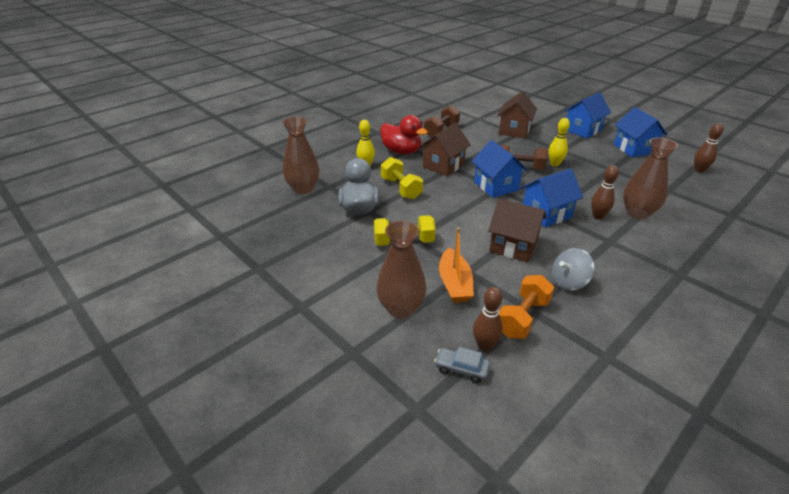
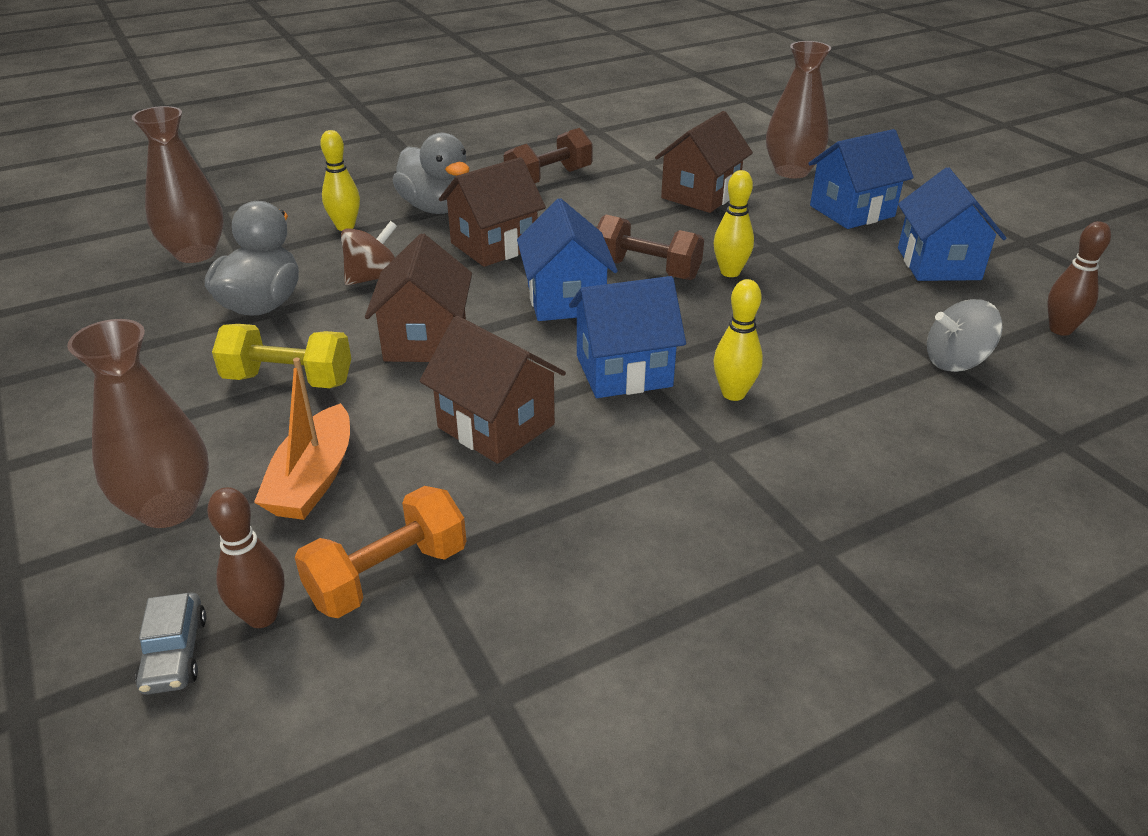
camera: 15 degrees right, 0 degrees up
red duck [380,115,427,154] -> grey duck [393,133,470,214]
yellow dumbbell [381,157,423,199] -> brown spinning top [341,221,397,285]
grey car [434,347,490,383] -> grey car turned 135 degrees counterclockwise [135,593,206,695]
grey spinning top [552,248,594,291] -> grey spinning top moved to [927,299,1003,372]
brown bowling pin [591,165,619,219] -> yellow bowling pin [713,279,763,401]
brown vase [623,137,678,220] -> brown vase moved to [766,41,831,178]
none -> brown house [365,234,472,362]

